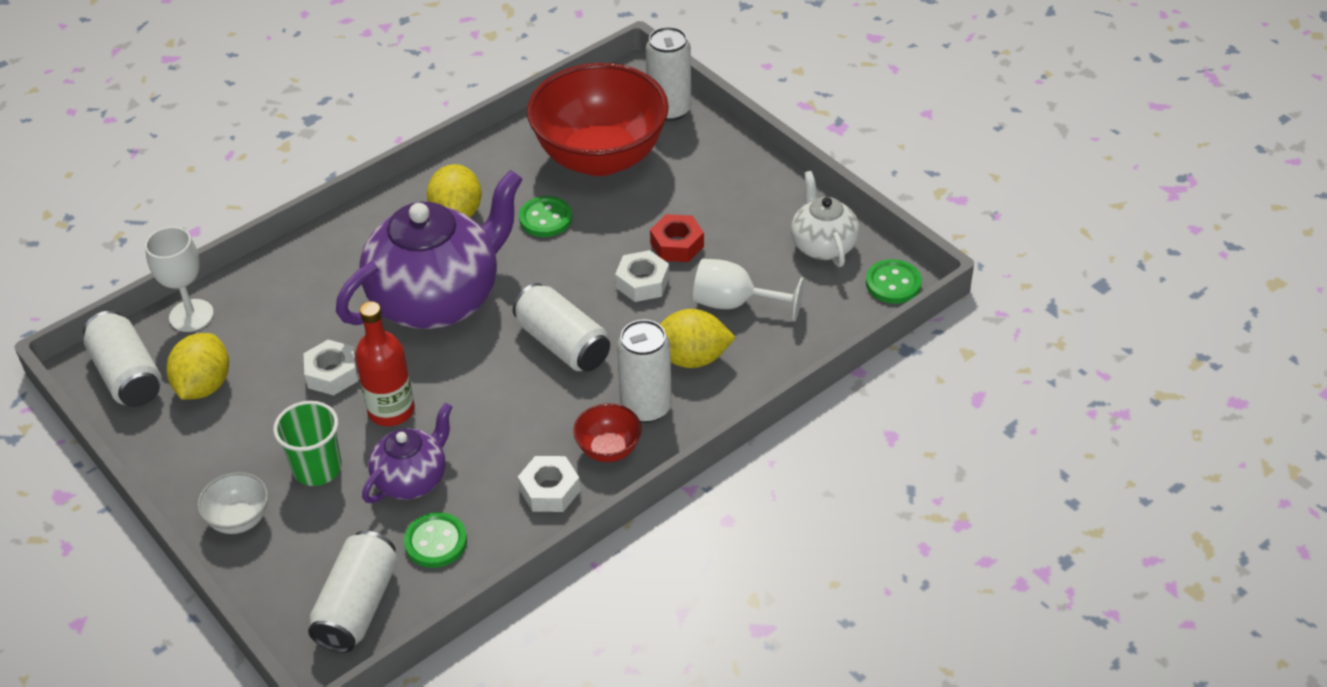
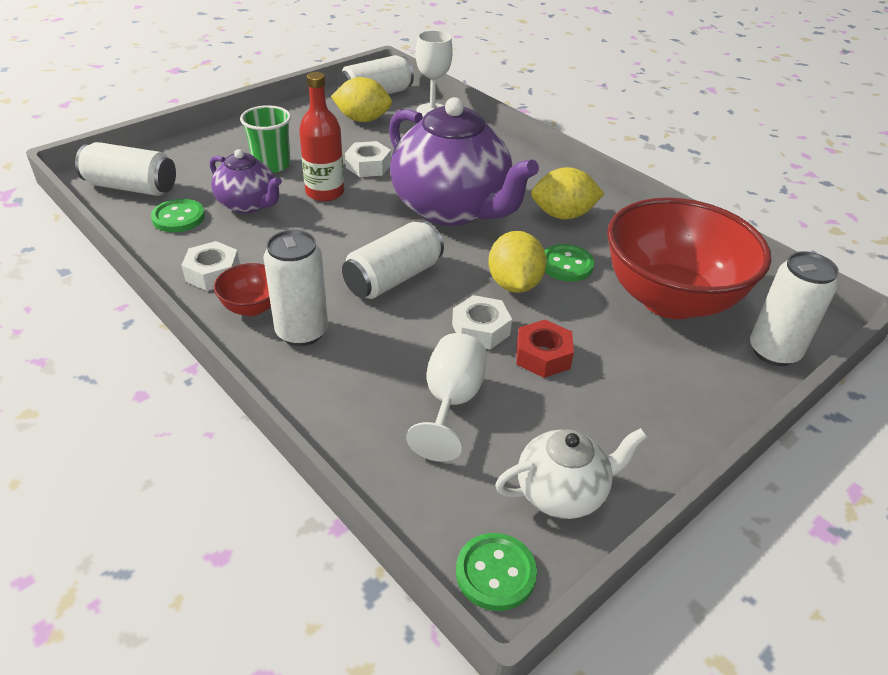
camera: 85 degrees right, 5 degrees down
white bowl [197,472,268,534] -> none
yellow lemon [660,309,736,368] -> yellow lemon moved to [488,231,547,293]

